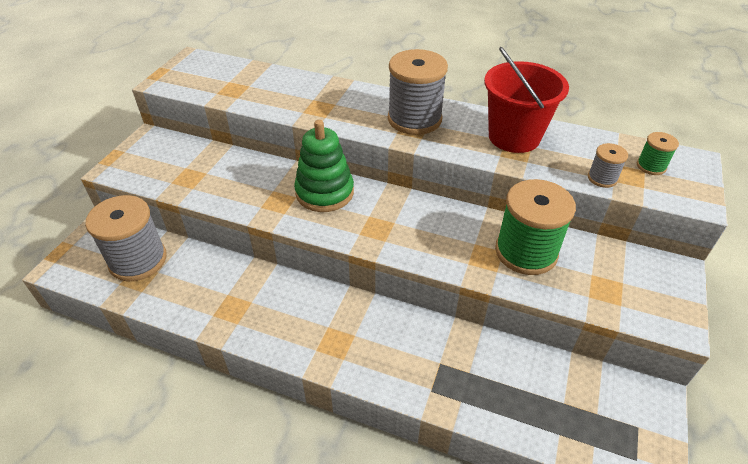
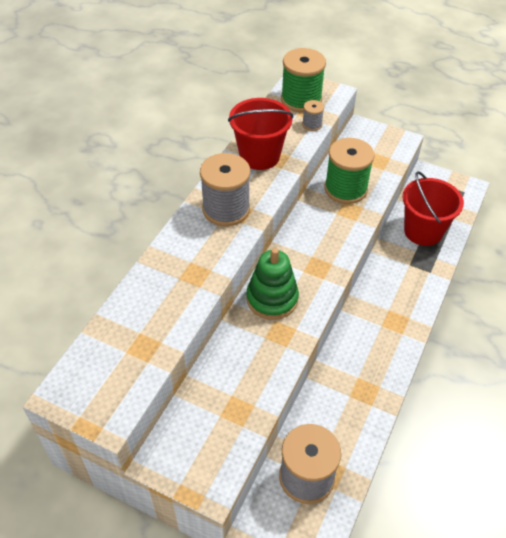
camera: 85 degrees left, 5 degrees up
green spool [637,132,679,175] -> green spool [281,48,326,112], size x2.11
none -> red bucket [403,171,464,246]

